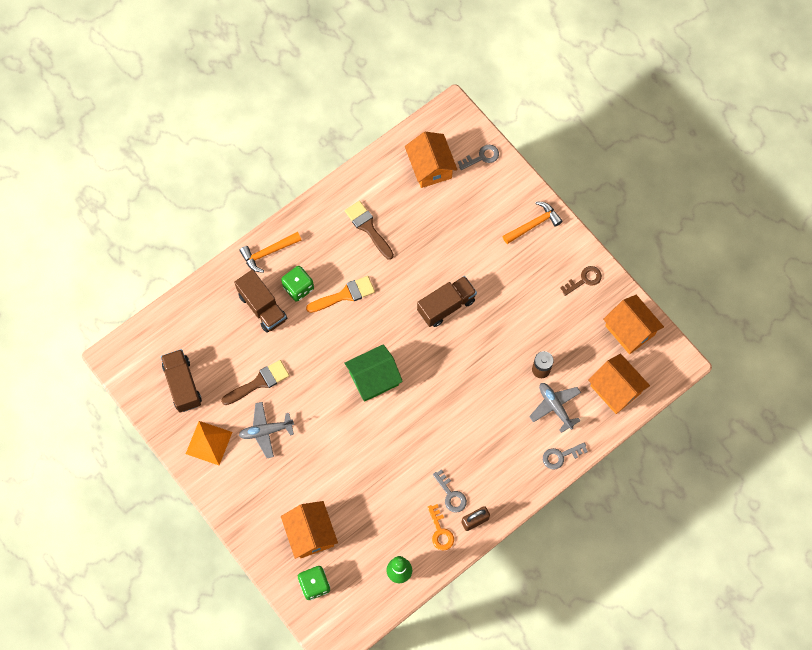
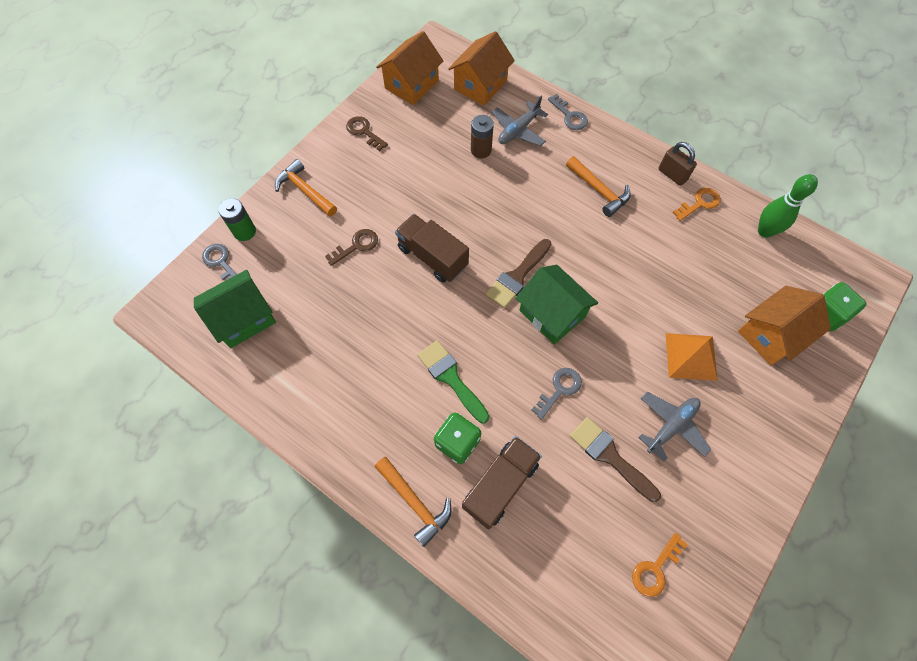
camera: 105 degrees left, 5 degrees down
brown truck [161,349,202,413] -> orange key [632,533,688,597]
orange pyramid [186,421,232,465] -> orange pyramid moved to [666,333,718,381]
grey plane [239,402,294,458] -> grey plane turned 105 degrees counterclockwise [638,392,711,461]
orange brush [306,276,375,313] -> green brush [417,340,489,423]
brown brush [345,201,394,260] -> brown brush moved to [486,239,551,308]
orange house [405,132,458,188] -> green house [194,270,276,348]
grey key [433,469,467,513] -> grey key moved to [531,368,582,420]
none -> green battery [218,198,256,241]
none -> brown key [325,229,378,266]
none -> orange hammer [566,156,631,217]

